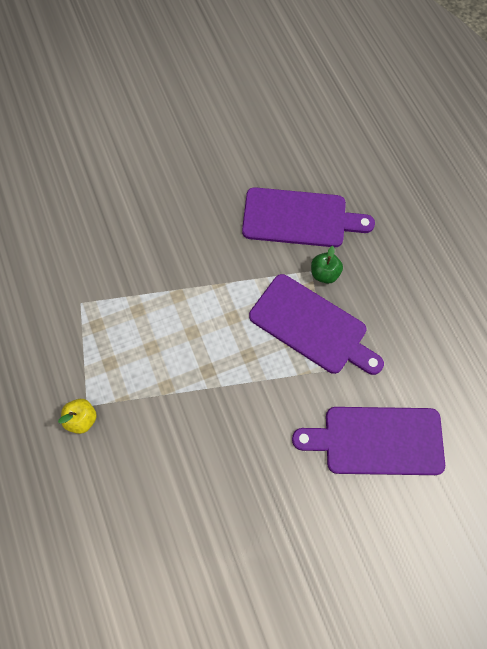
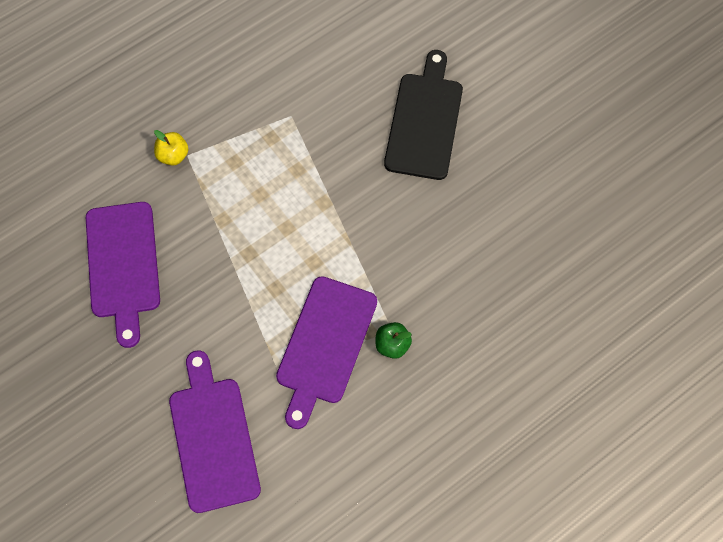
camera: 75 degrees right, 0 degrees up
purple cutting board [242,187,375,247] -> purple cutting board moved to [86,202,160,348]
none -> black cutting board [384,50,463,180]

